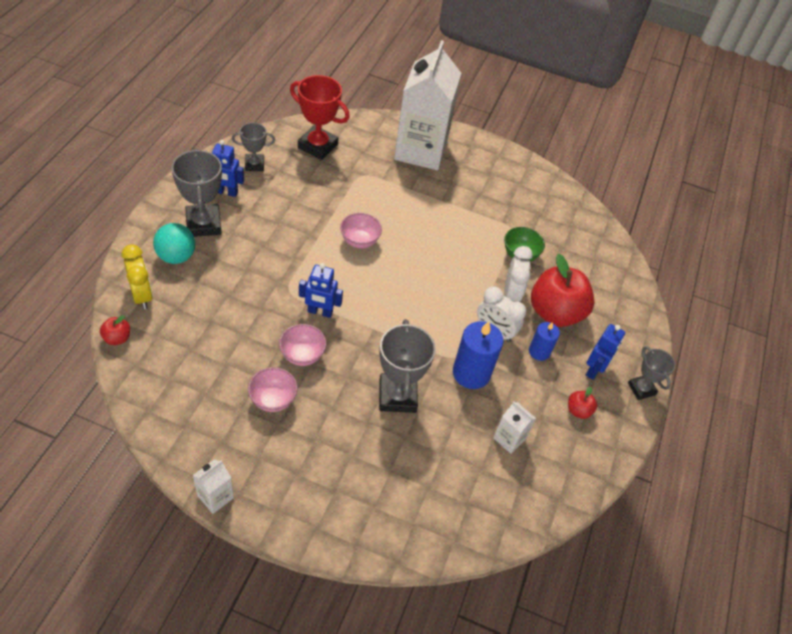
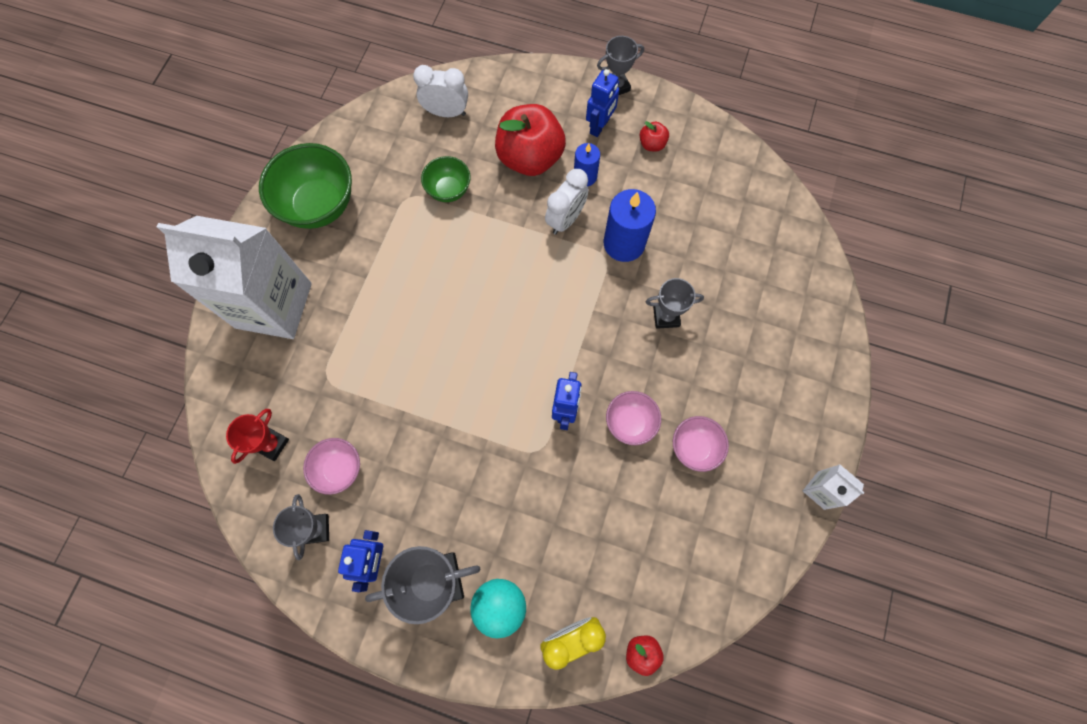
camera: 85 degrees left, 20 degrees up
red trophy [290,75,350,160] -> red trophy [226,409,289,464], size x0.60
pink bowl [340,213,382,248] -> pink bowl moved to [303,438,360,495]
grey trophy [379,319,436,413] -> grey trophy [646,278,704,329], size x0.60
white carton [493,401,536,454] -> none
white clock [504,246,533,302] -> white clock moved to [413,65,468,117]
blue robot [586,324,625,380] -> blue robot turned 90 degrees clockwise [586,69,619,137]
none -> green bowl [259,143,352,229]

